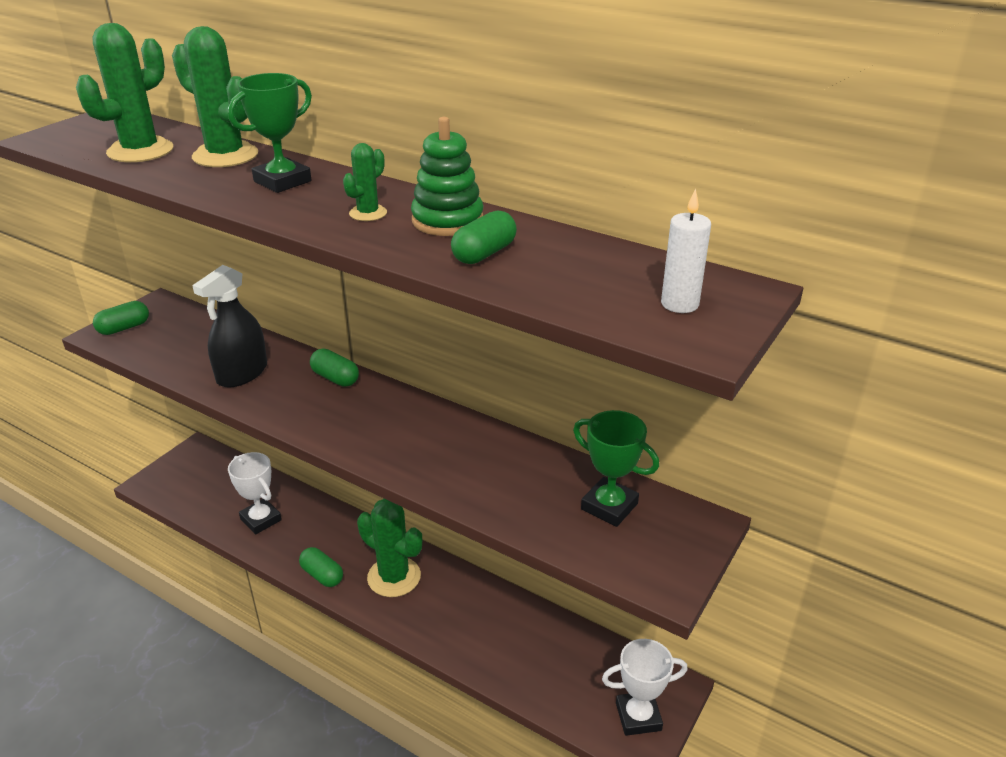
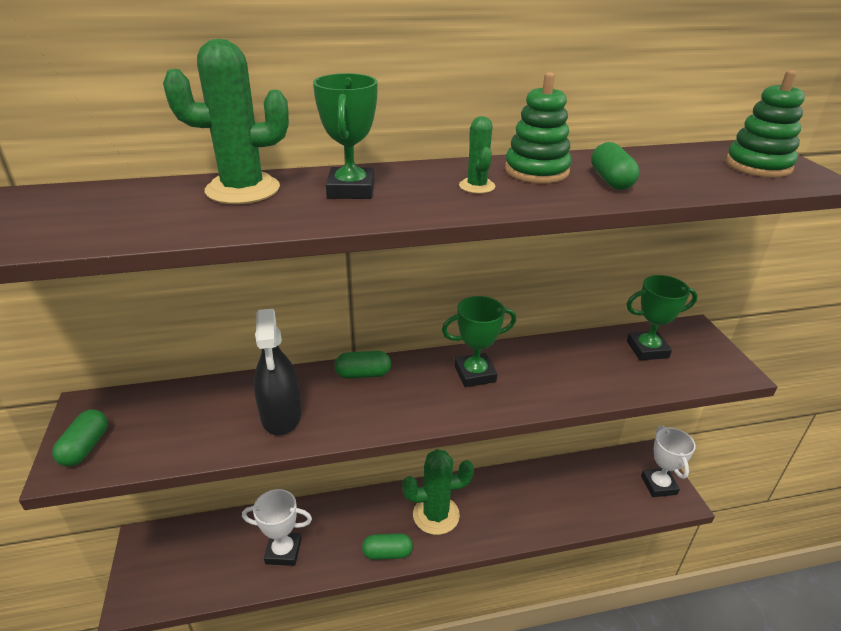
camera: 45 degrees left, 0 degrees up
green cactus [76,23,173,162] -> none
white trophy [602,639,688,736] -> white trophy turned 45 degrees counterclockwise [641,426,696,497]
white candle [661,188,711,313] -> green stacking toy [725,70,805,177]
none -> green trophy [442,296,516,387]

